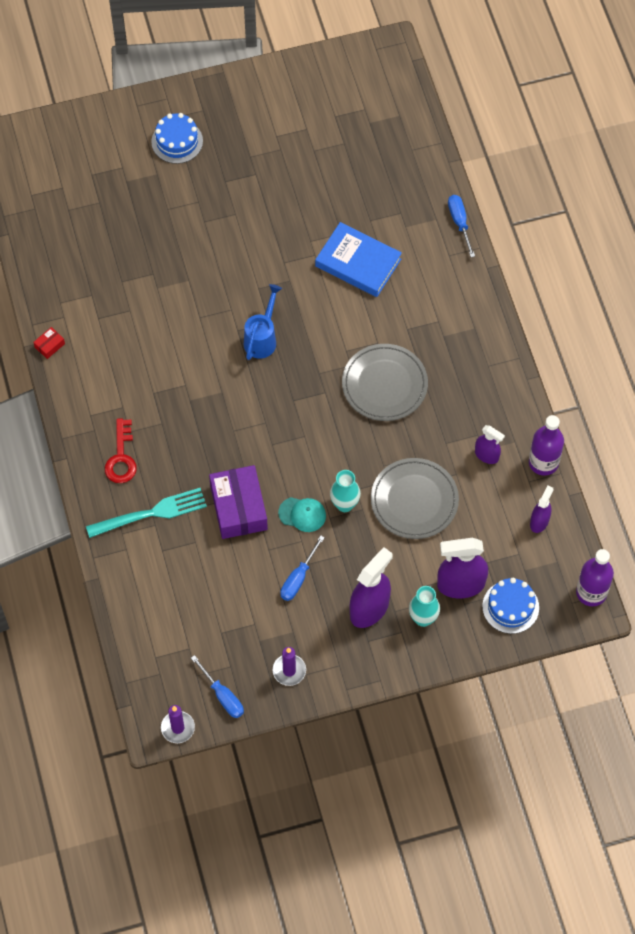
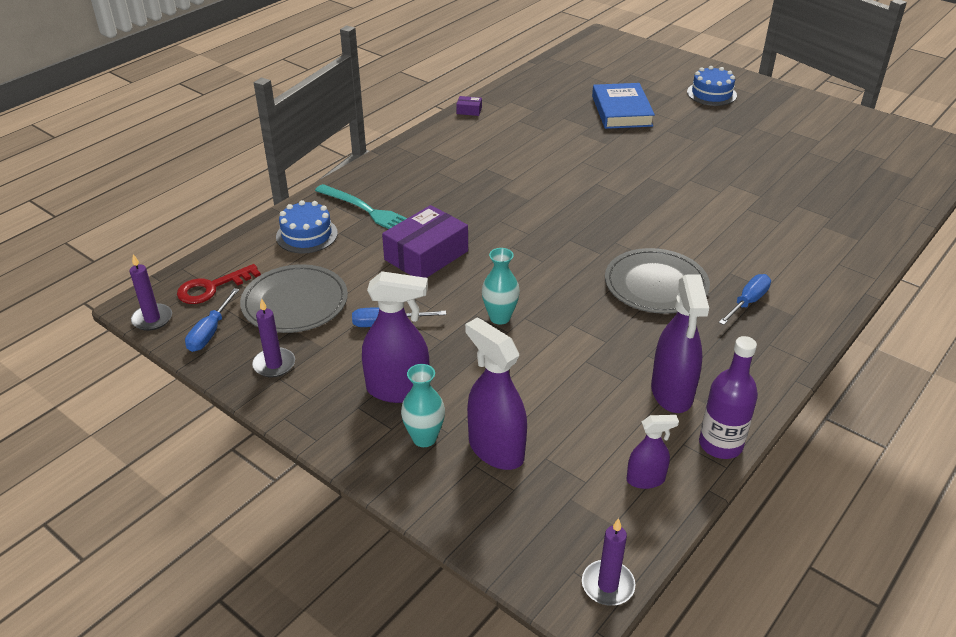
camera: 55 degrees right, 25 degrees down
red box [33,327,65,359] -> purple box [456,96,482,116]
red key [105,418,137,483] -> red key moved to [177,264,261,304]
blue watering can [244,284,282,360] -> none
turquoise cap [278,497,326,532] -> none
blue book [315,222,402,297] -> blue book moved to [592,83,655,129]
grey plate [371,458,459,539] -> grey plate moved to [240,264,348,333]
blue screwdriver [448,195,475,257] -> blue screwdriver moved to [719,274,771,325]
purple spray bottle [475,425,505,464] -> purple spray bottle [651,274,709,413], size x1.78
blue cake [482,578,539,634] -> blue cake moved to [276,200,338,254]
purple bottle [576,549,614,606] -> purple candle [582,518,636,606]

